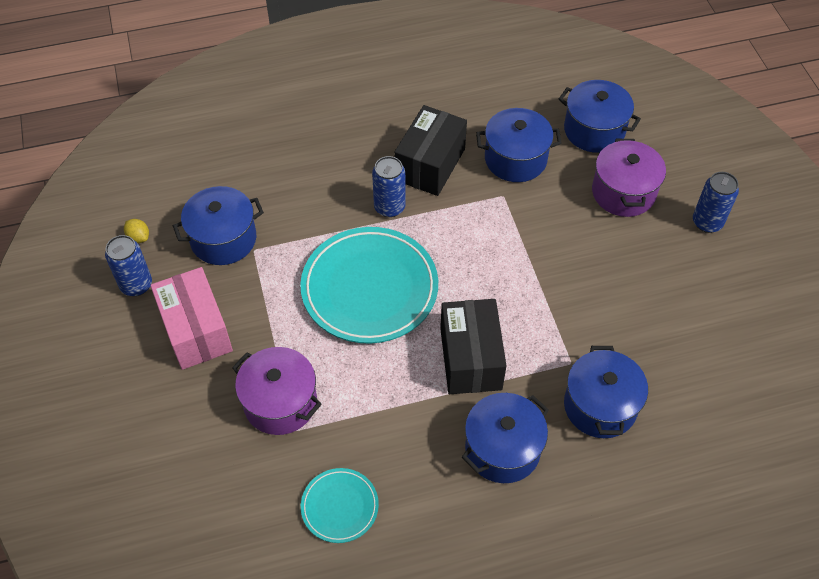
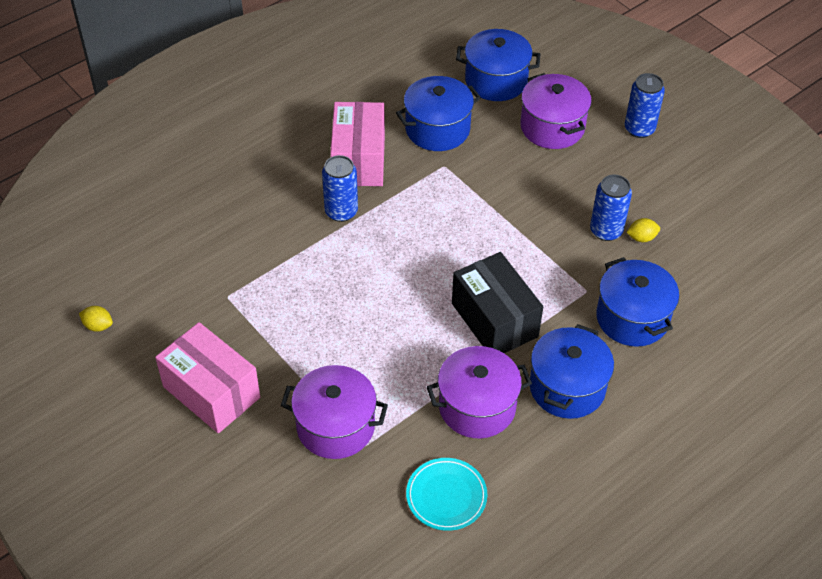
camera: 25 degrees left, 5 degrees down
blue can [105,235,152,296] -> blue can moved to [590,175,632,241]
blue pot [173,186,264,265] -> none
turquoise plate [300,227,438,344] -> none
black box [394,105,467,196] -> pink box [330,102,385,186]
none -> purple pot [427,346,532,438]
none -> yellow lemon [626,218,660,242]

